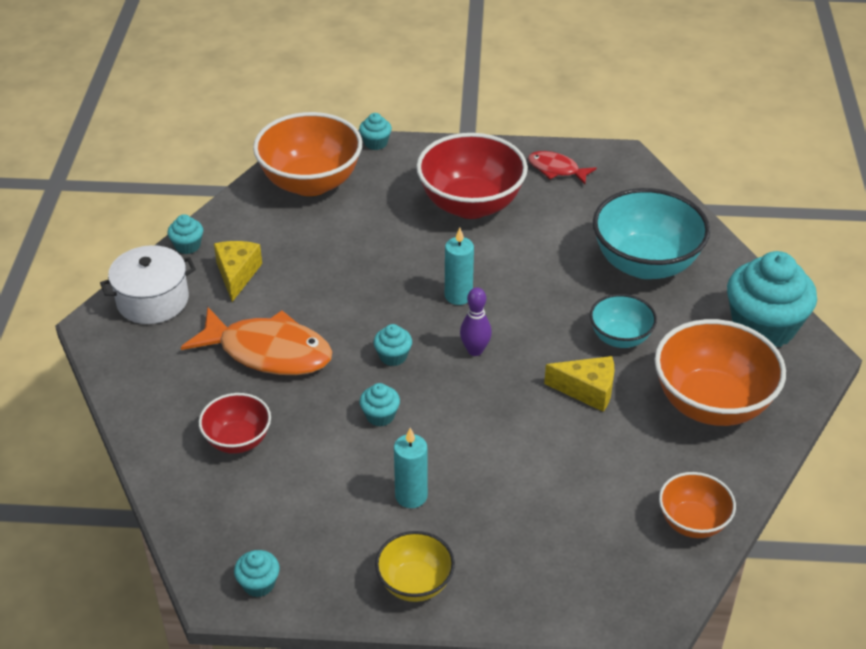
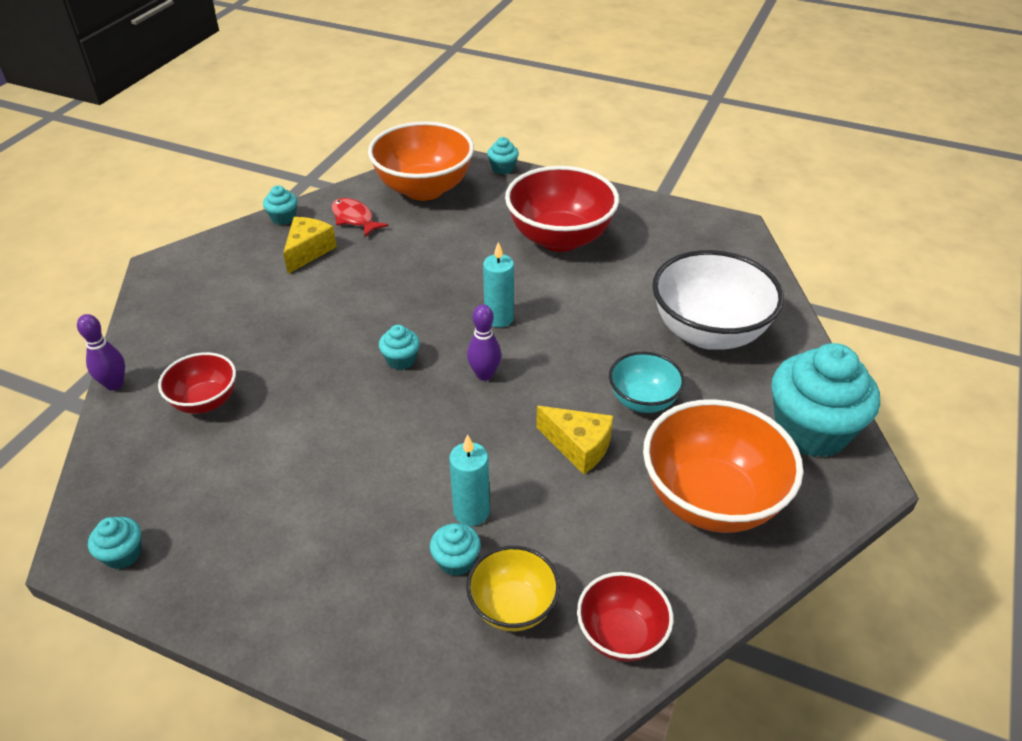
camera: 20 degrees right, 0 degrees up
white pot [100,245,196,324] -> none
orange fish [181,307,332,375] -> none
turquoise cupcake [360,383,400,427] -> turquoise cupcake moved to [430,523,481,576]
yellow bowl [375,531,455,602] -> yellow bowl moved to [466,546,560,631]
turquoise candle [394,428,428,508] -> turquoise candle moved to [449,435,490,526]
red fish [528,151,597,184] -> red fish moved to [332,198,389,237]
turquoise bowl [593,188,710,279] -> white bowl [652,250,784,350]
orange bowl [659,472,736,538] -> red bowl [577,572,673,662]
none -> purple bowling pin [77,314,125,391]

